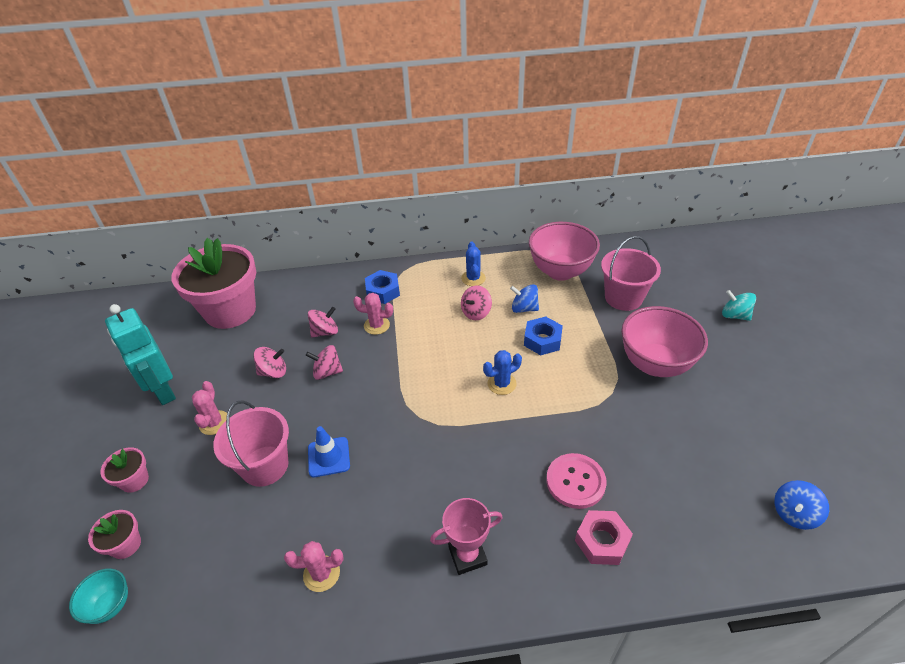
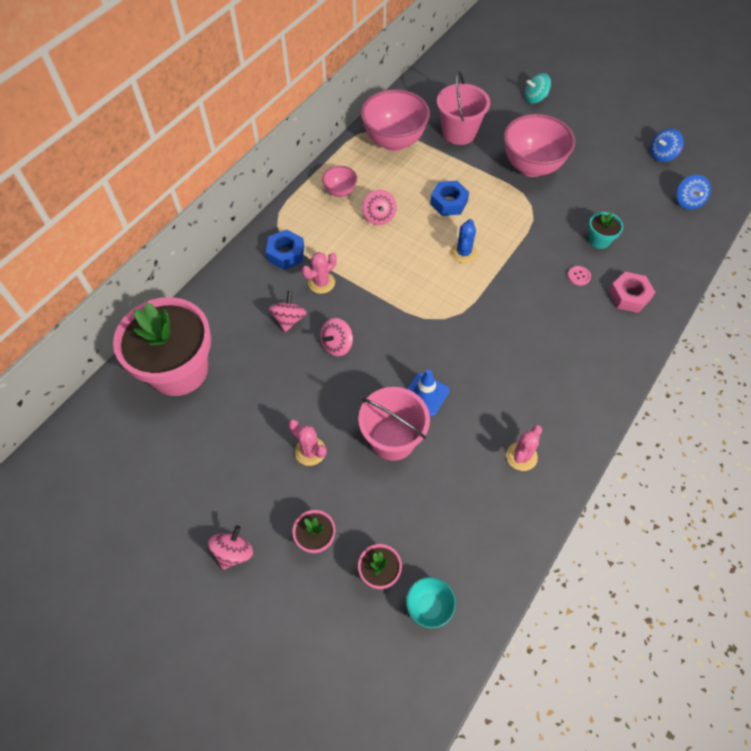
camera: 50 degrees left, 15 degrees up
turquoise robot [105,304,176,405] -> none
pink spinning top [253,347,286,378] -> pink spinning top moved to [208,525,253,570]
pink trophy [430,498,503,575] -> none
blue cactus [461,242,486,286] -> pink bowl [322,166,357,197]
blue spinning top [510,284,539,313] -> blue spinning top moved to [650,129,684,162]
pink button [546,453,607,509] -> pink button [567,266,591,286], size x0.48
none -> turquoise flower pot [589,212,623,249]

